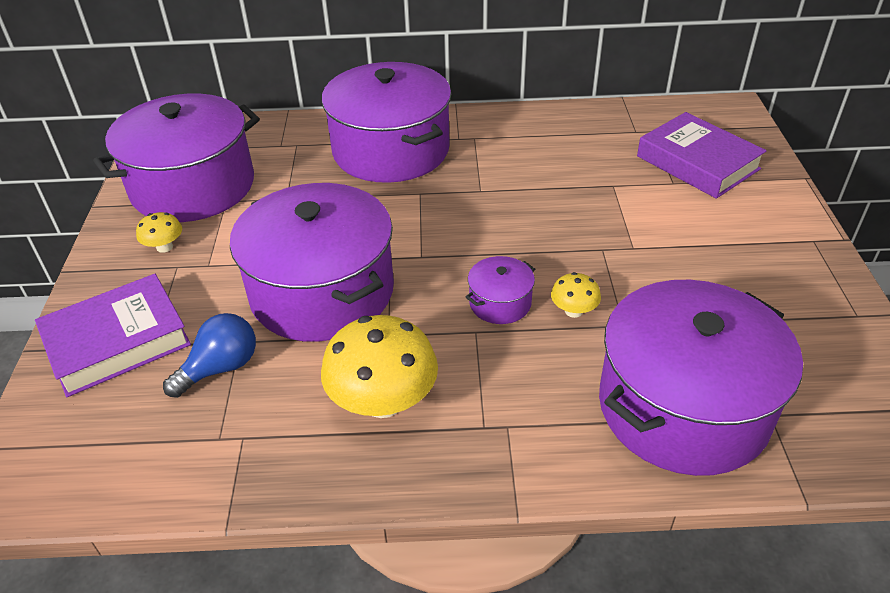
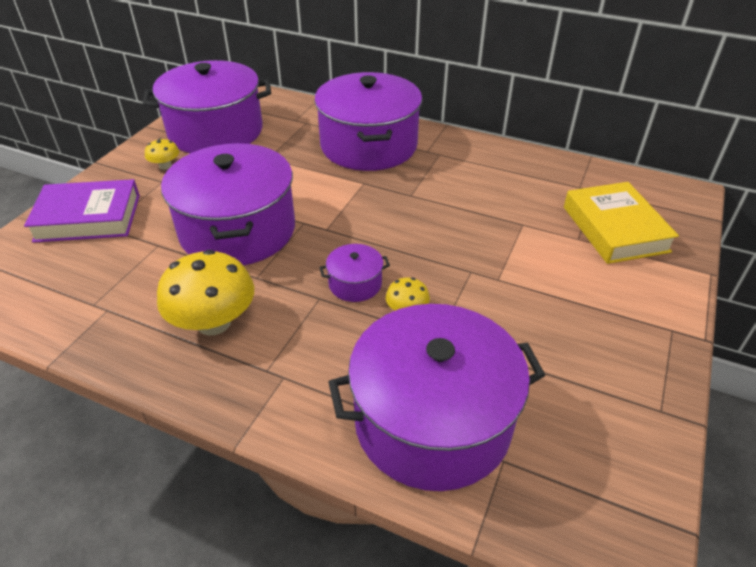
camera: 25 degrees right, 0 degrees up
blue light bulb [163,313,256,398] -> none
purple book [637,112,767,199] -> yellow book [564,182,679,264]

